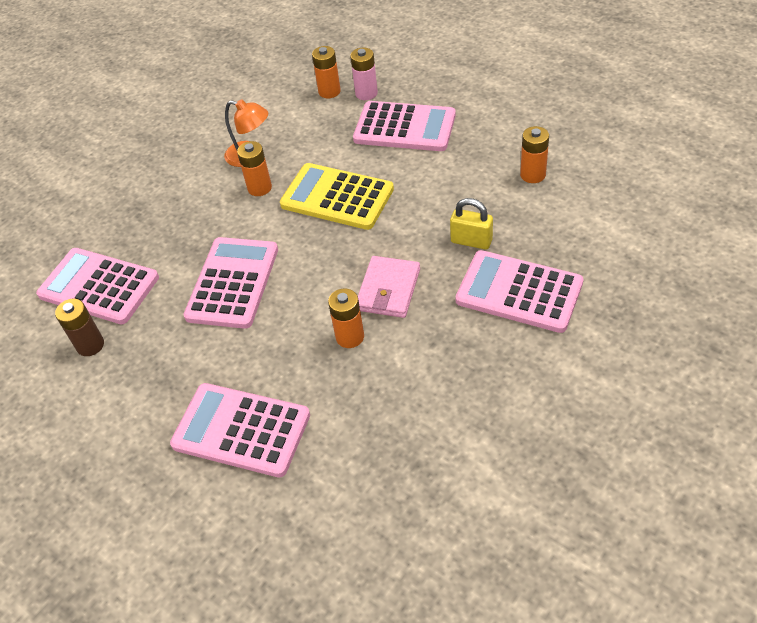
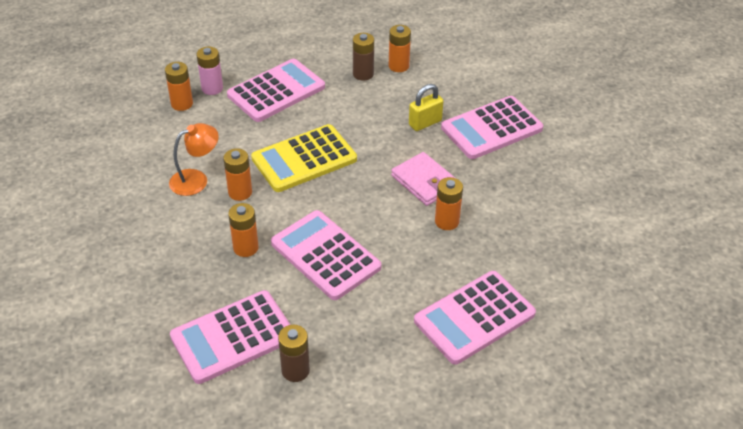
camera: 60 degrees left, 5 degrees down
none -> orange battery [228,203,259,257]
none -> brown battery [353,33,374,81]

